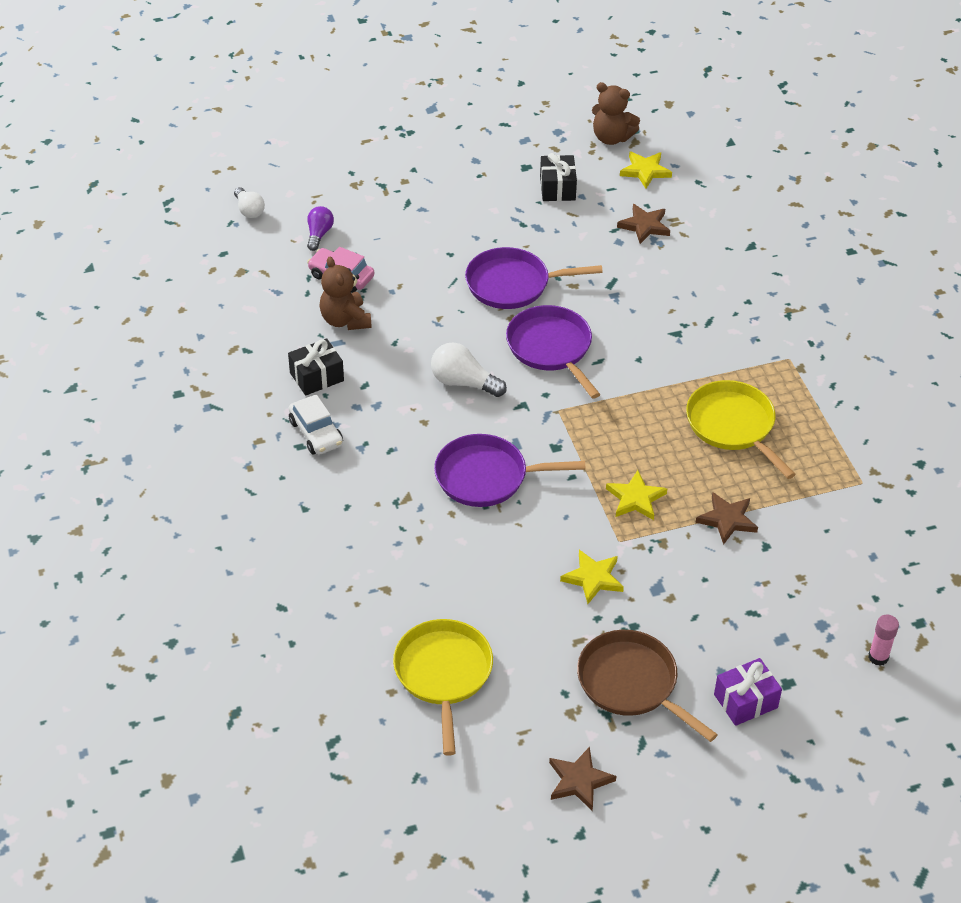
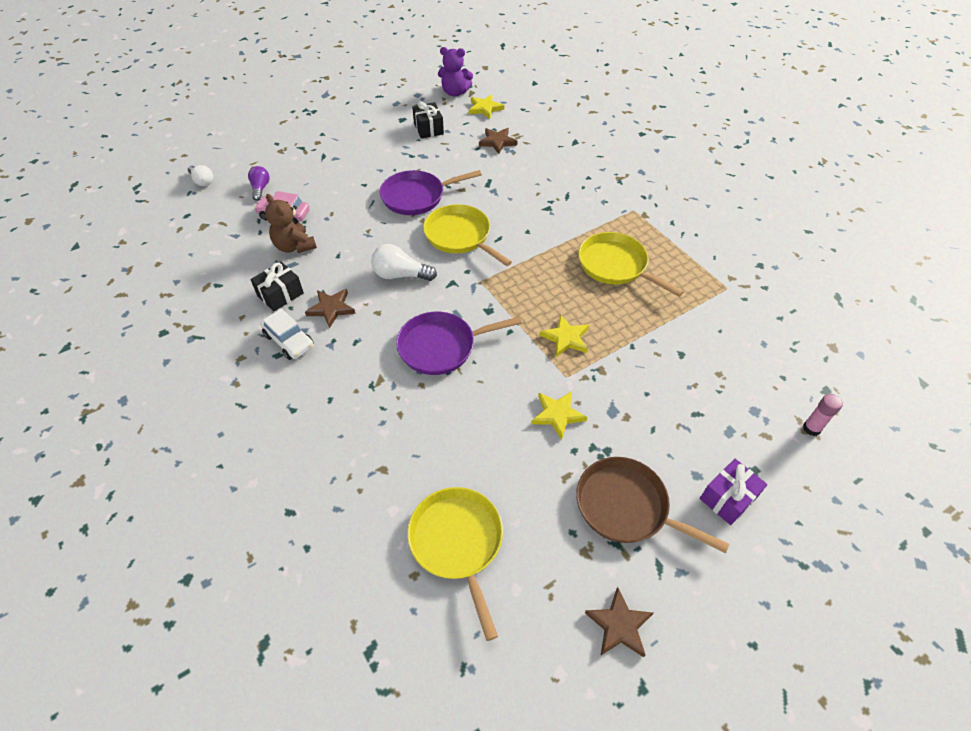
camera: 15 degrees left, 5 degrees up
purple pan [506,305,601,399] -> yellow pan [423,204,512,266]
brown teddy bear [592,82,640,145] -> purple teddy bear [438,47,473,96]
brown star [695,492,758,544] -> brown star moved to [305,289,356,328]

